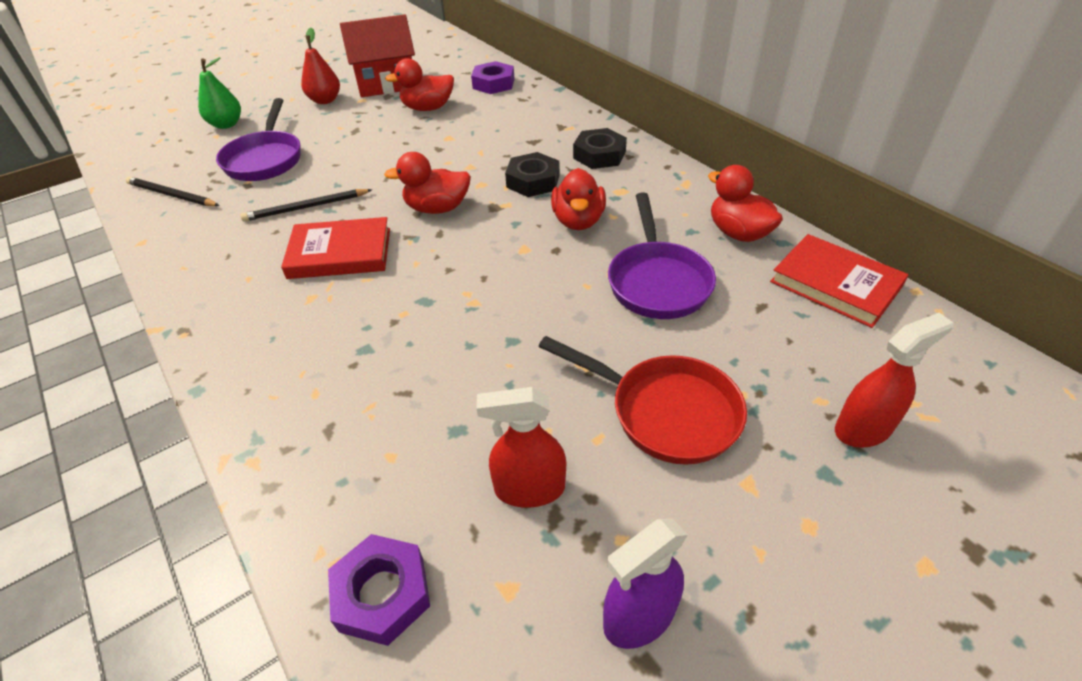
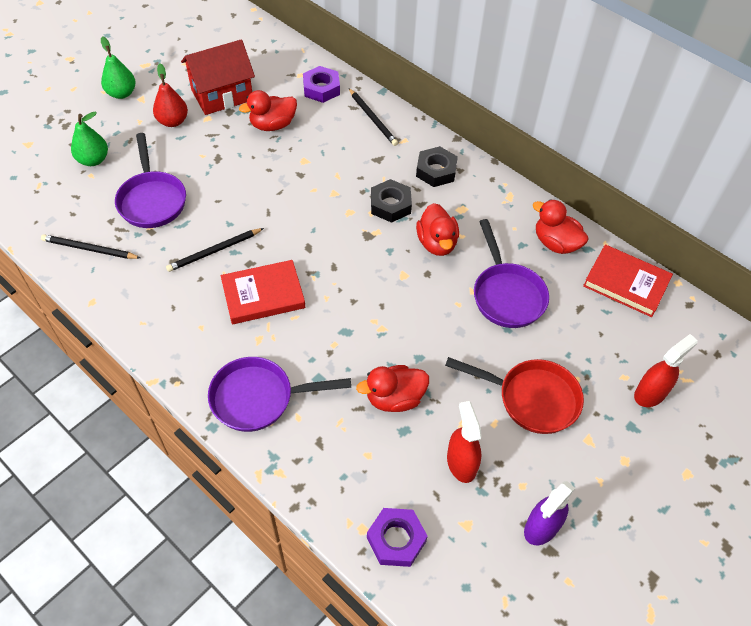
camera: 15 degrees left, 10 degrees up
red duck [384,152,471,214] -> red duck moved to [356,365,429,412]
red spray bottle [476,387,566,508] -> red spray bottle turned 90 degrees clockwise [447,401,482,483]
none -> green pear [101,36,136,99]
none -> purple pan [208,357,351,432]
none -> black pencil [349,88,398,146]

